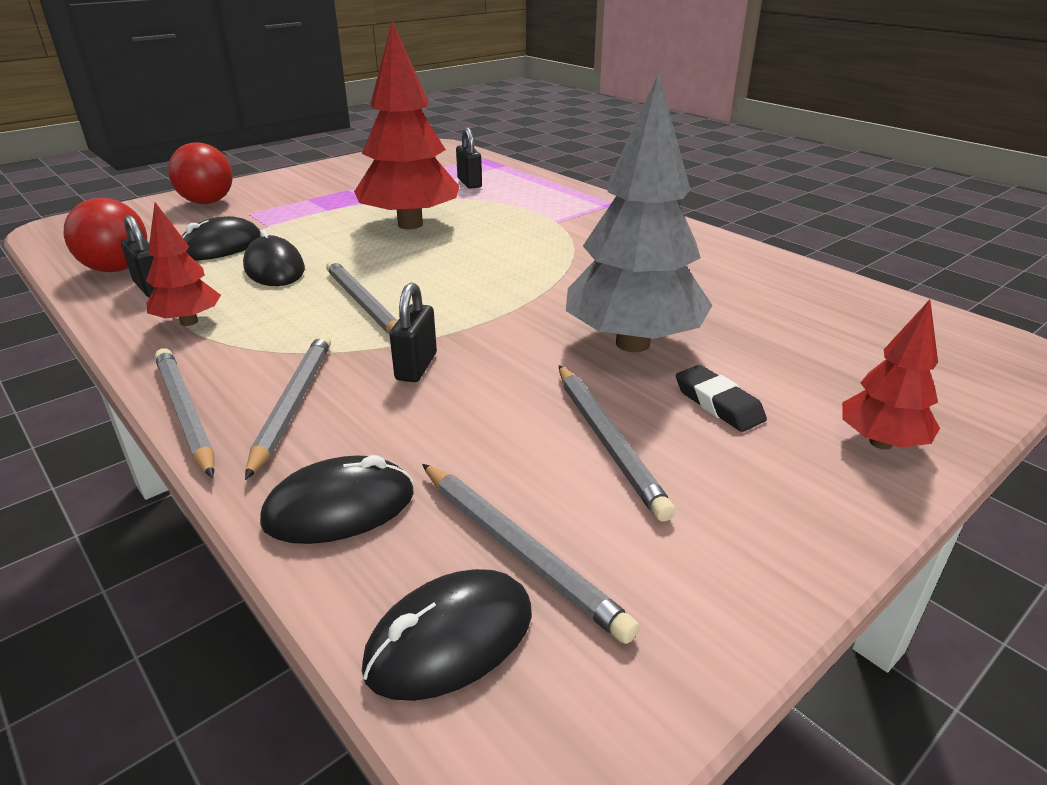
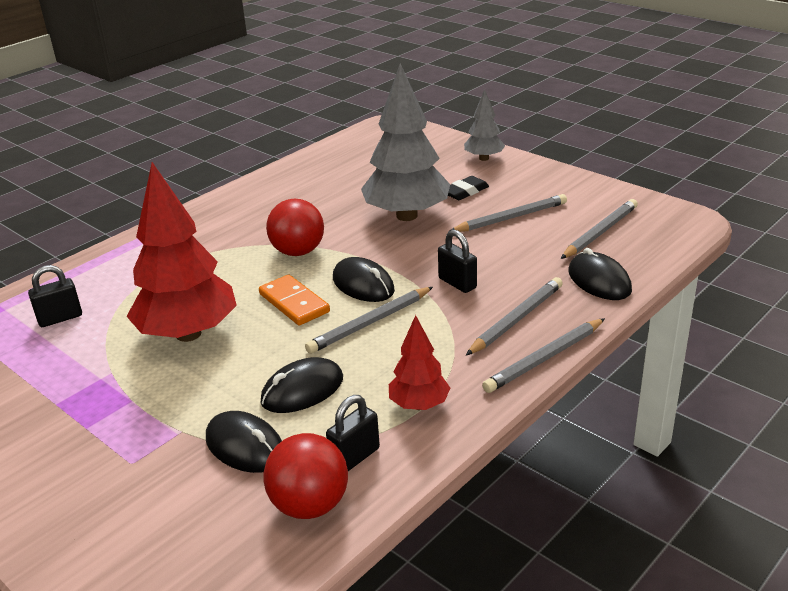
camera: 95 degrees left, 0 degrees up
red ball [168,142,233,204] -> red ball moved to [266,199,324,256]
grey pencil [245,334,331,480] -> grey pencil turned 135 degrees clockwise [466,277,563,355]
black mouse [362,569,532,701] -> black mouse moved to [333,257,395,302]
black padlock [390,282,437,382] -> black padlock turned 45 degrees clockwise [438,230,477,293]
red tree [842,300,940,450] -> grey tree [464,89,505,161]
none -> orange domino [259,275,330,325]

